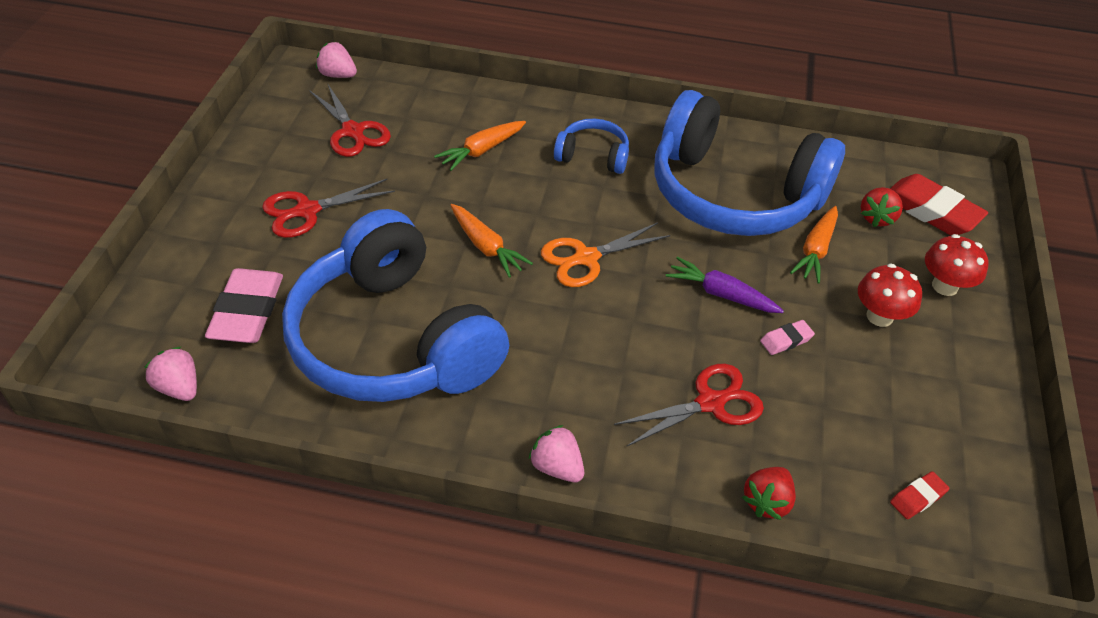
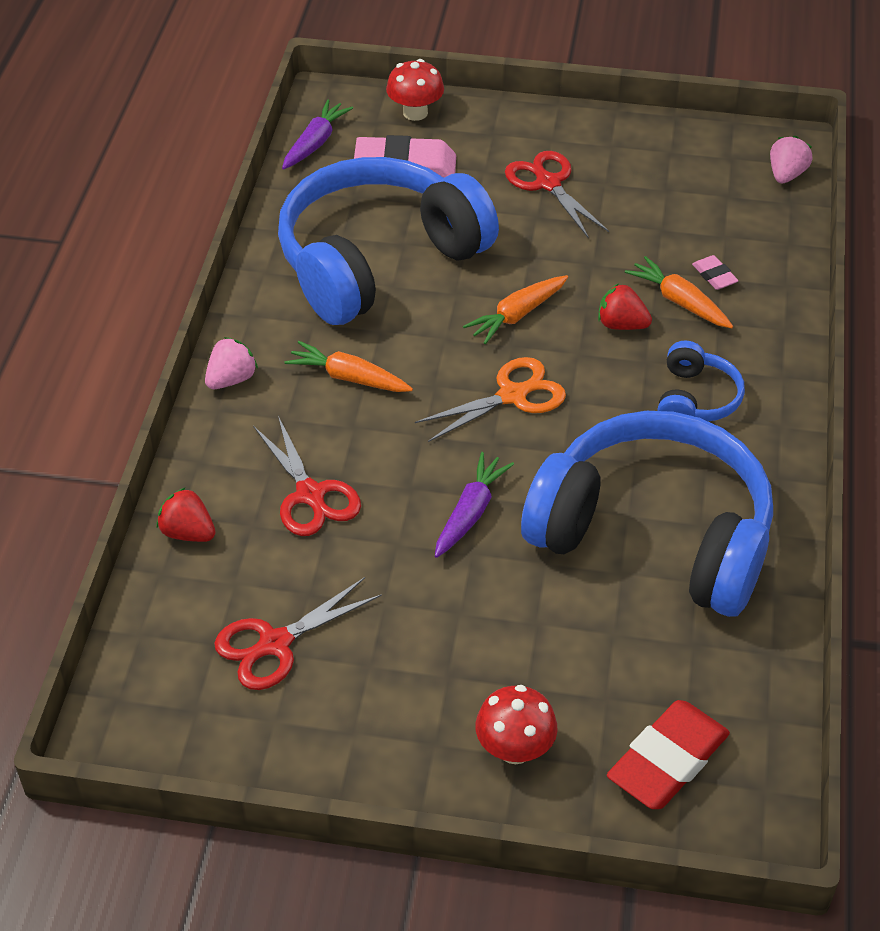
camera: 90 degrees right, 0 degrees up
pink strawberry [144,347,197,401] -> purple carrot [282,99,353,169]
red scissors [309,84,391,157] -> red scissors moved to [214,577,382,690]
orange scissors [541,222,670,287] -> orange scissors turned 90 degrees clockwise [415,357,566,442]
blue headphones [654,90,845,236] -> blue headphones turned 90 degrees clockwise [521,411,773,617]
pink eraser [760,320,815,355] -> pink eraser moved to [692,255,739,290]
orange carrot [790,206,838,283] -> orange carrot moved to [284,341,413,392]
red mushroom [858,264,922,327] -> red mushroom moved to [386,59,444,121]
red strawberry [861,187,903,227] -> red strawberry moved to [598,283,652,330]
red eraser [890,471,950,519] -> none

